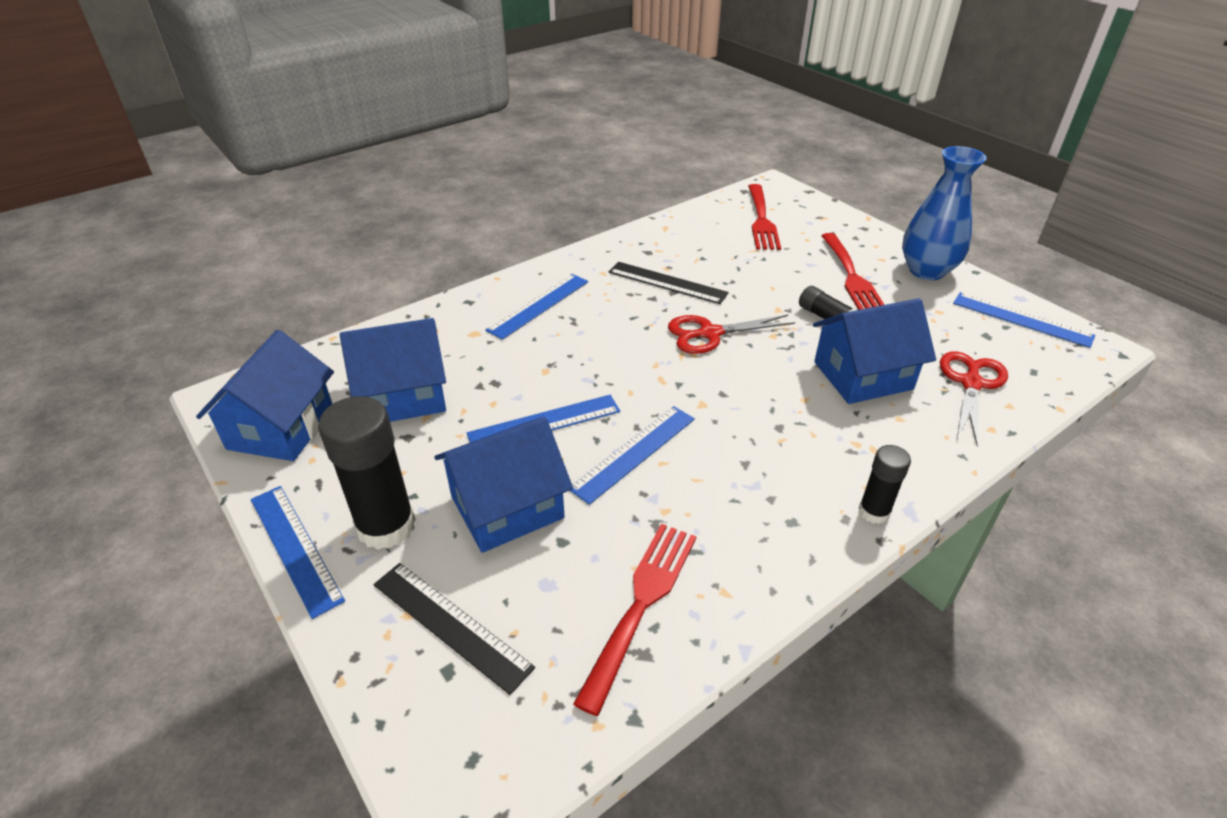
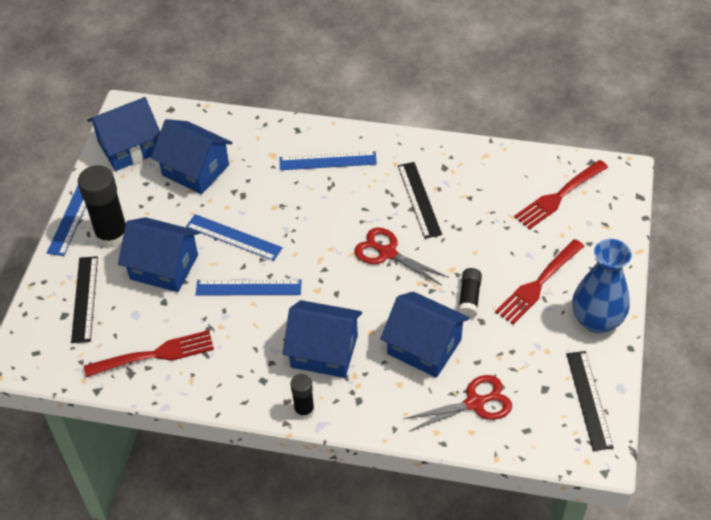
camera: 50 degrees right, 10 degrees up
blue ruler [953,292,1095,348] -> black ruler [566,351,614,451]
none -> blue house [283,300,362,378]

